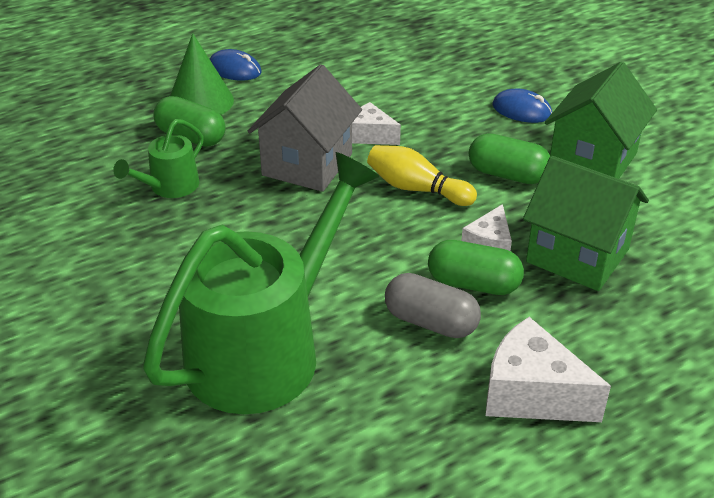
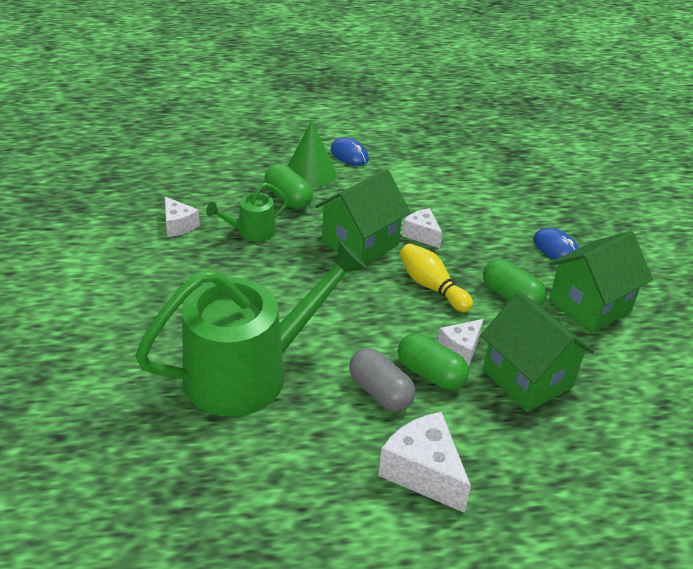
camera: 20 degrees right, 0 degrees up
grey house [248,64,362,192] -> green house [315,169,411,264]
none -> white cheese [165,197,200,237]

